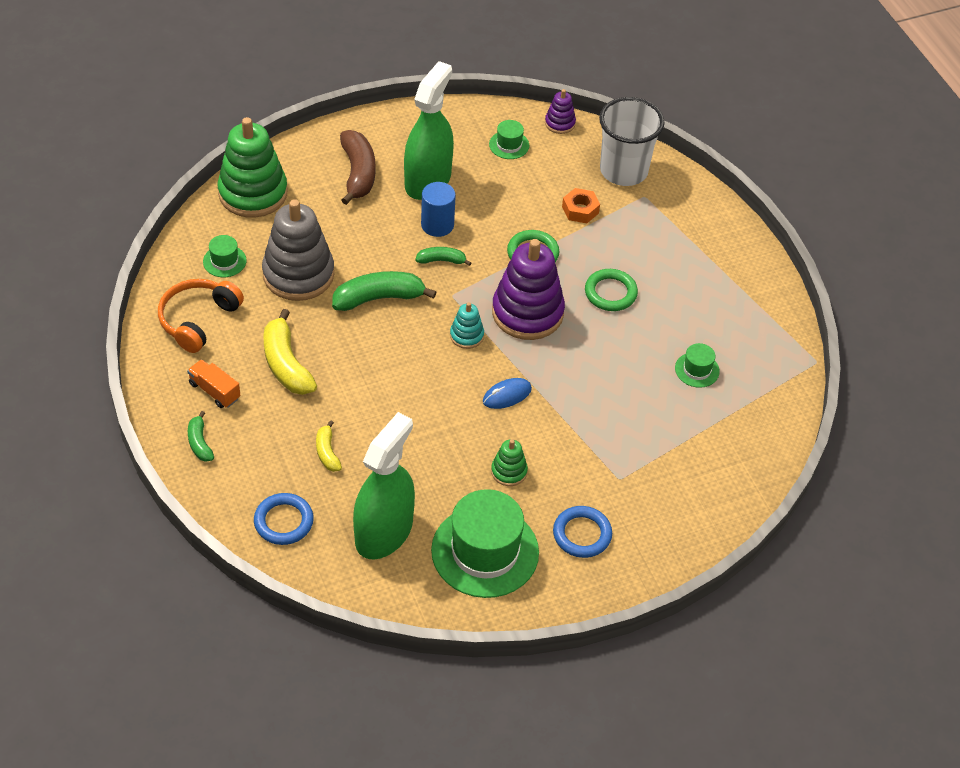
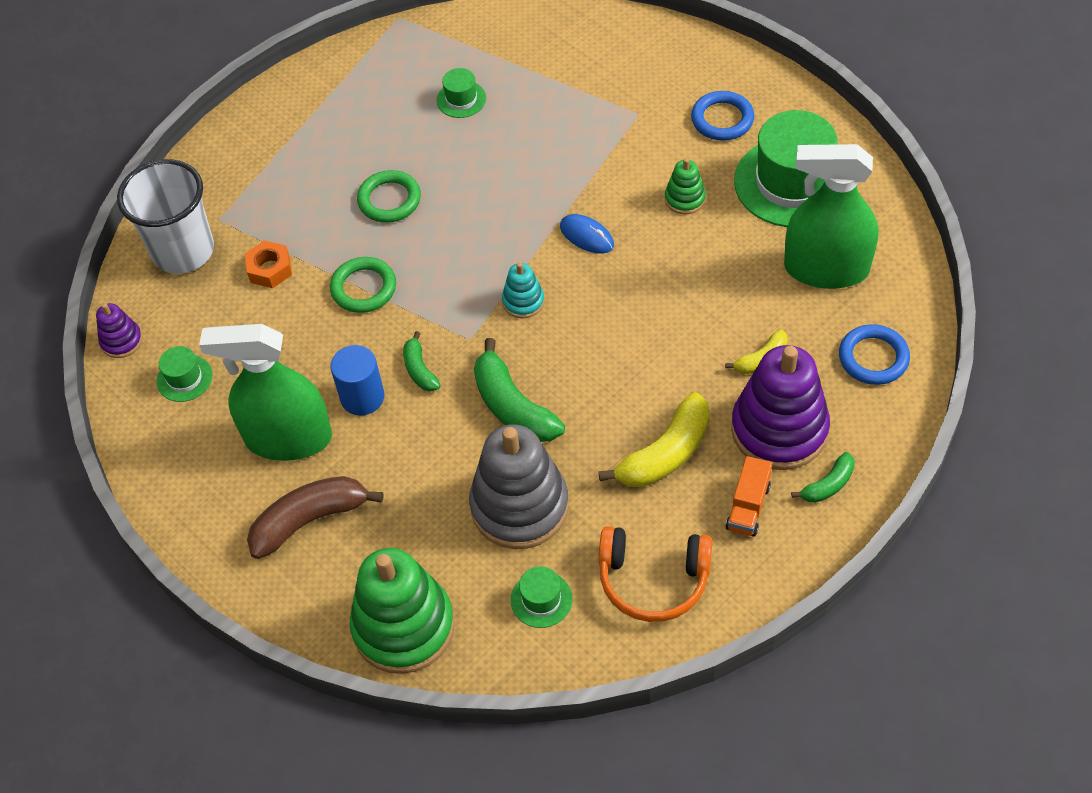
camera: 105 degrees left, 5 degrees up
purple stacking toy [492,239,565,340] -> purple stacking toy moved to [731,345,830,470]

